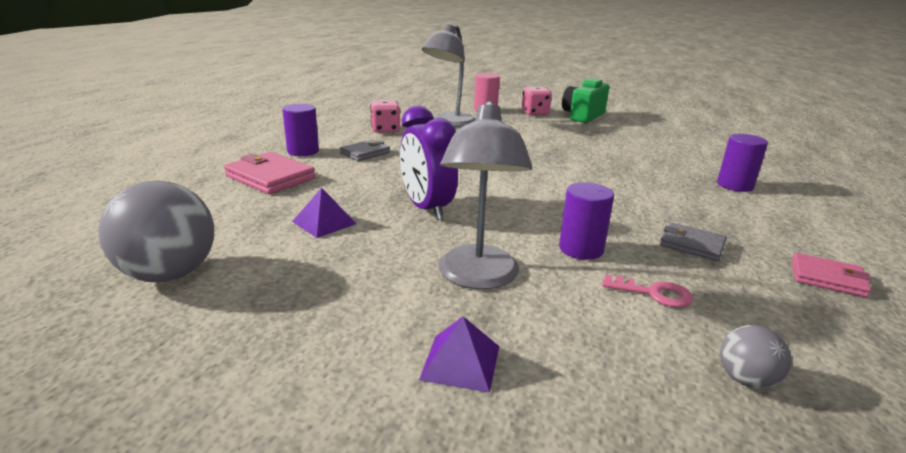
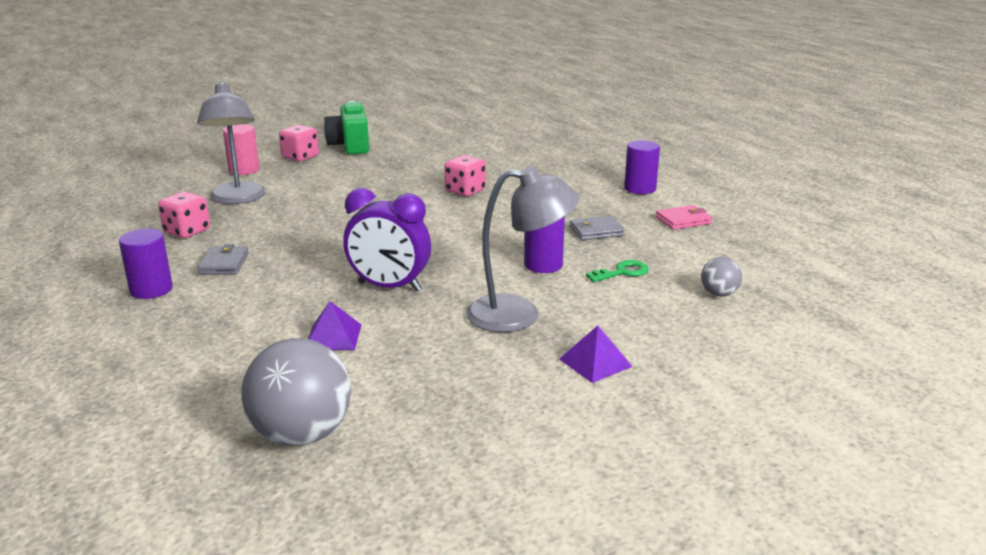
camera: 45 degrees left, 0 degrees up
pink wallet [224,152,315,194] -> none
grey lamp [438,100,532,289] -> grey lamp turned 45 degrees counterclockwise [466,166,579,332]
pink key [602,274,693,307] -> green key [586,260,649,282]
purple cylinder [717,134,768,192] -> purple cylinder moved to [624,140,660,194]
none -> pink dice [444,155,486,196]

